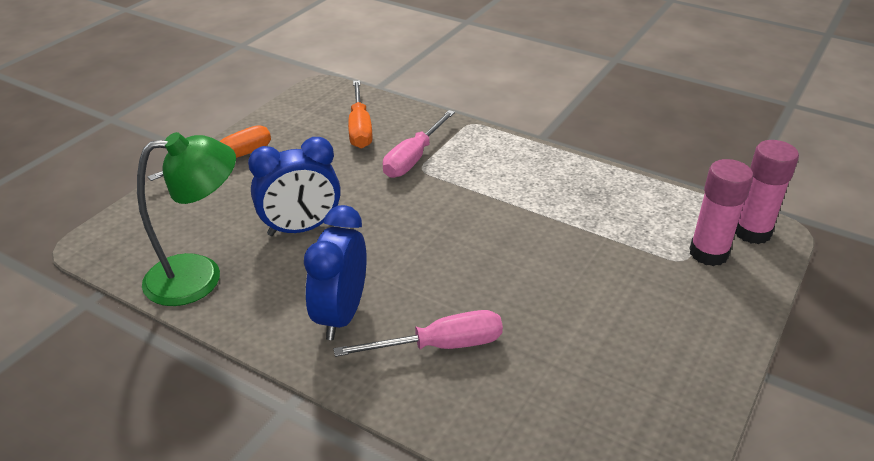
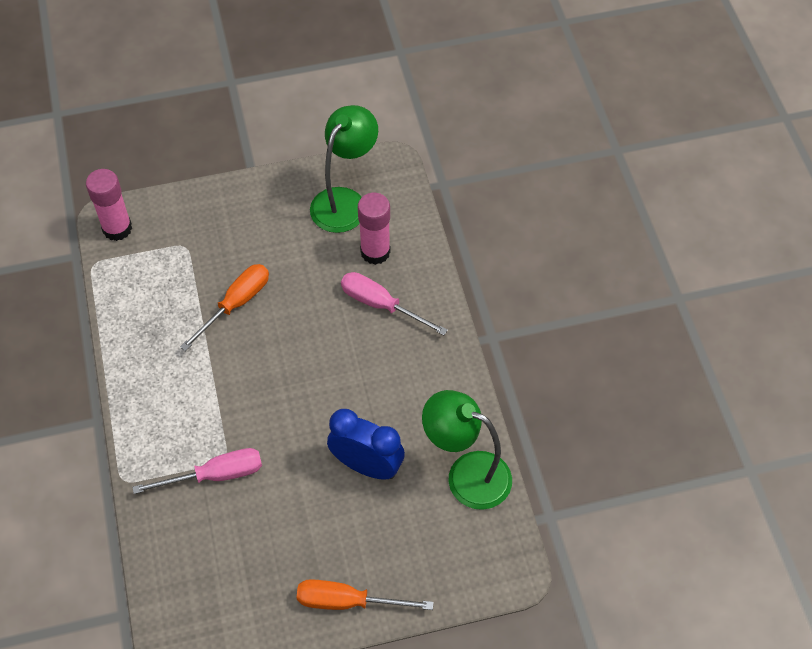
camera: 135 degrees left, 20 degrees up
blue clock [304,205,367,340] -> none
orange screwdriver [348,80,372,149] -> orange screwdriver moved to [180,264,269,351]
pink glue stick [689,159,753,266] -> pink glue stick moved to [358,193,391,265]
none -> green lamp [310,105,378,233]

